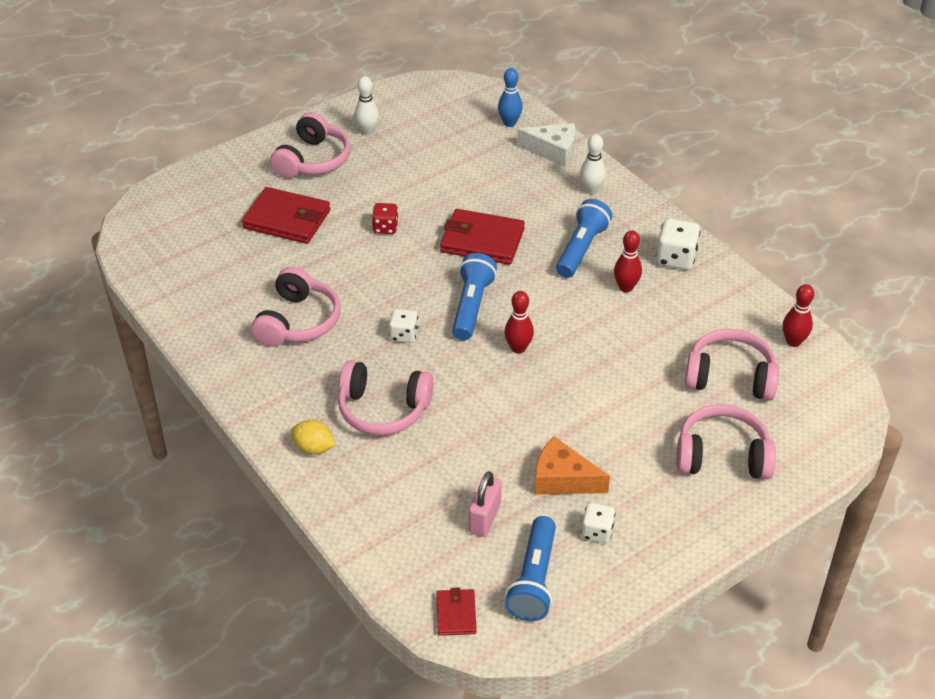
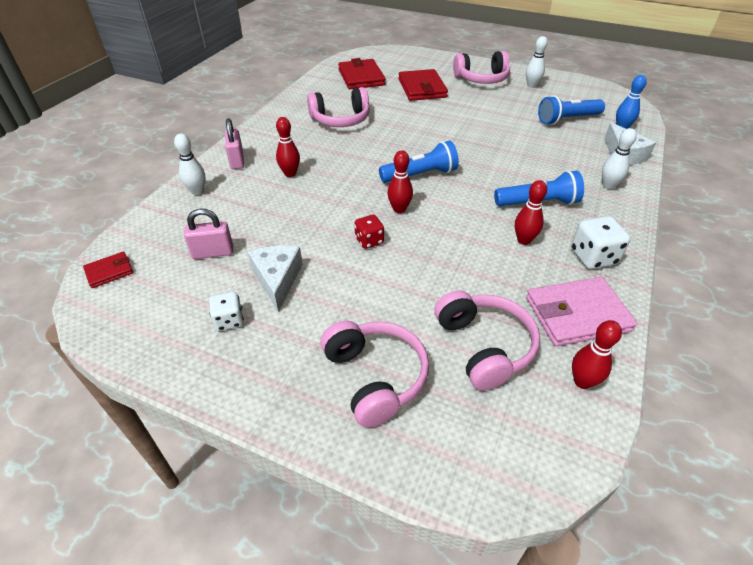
camera: 60 degrees right, 0 degrees up
yellow lemon [291,420,336,455] -> pink padlock [225,118,244,169]
pink headphones [338,361,434,435] -> red bowling pin [276,117,300,177]
red dice [372,203,399,234] -> red dice moved to [354,215,384,249]
white dice [389,309,419,343] -> none
red wallet [440,209,525,265] -> red wallet moved to [338,58,386,89]
blue flashlight [505,516,556,621] -> blue flashlight moved to [538,95,605,125]
orange cheese [535,437,610,495] -> white cheese [248,246,303,312]
none -> white bowling pin [174,134,205,195]
none -> pink wallet [526,277,637,346]

